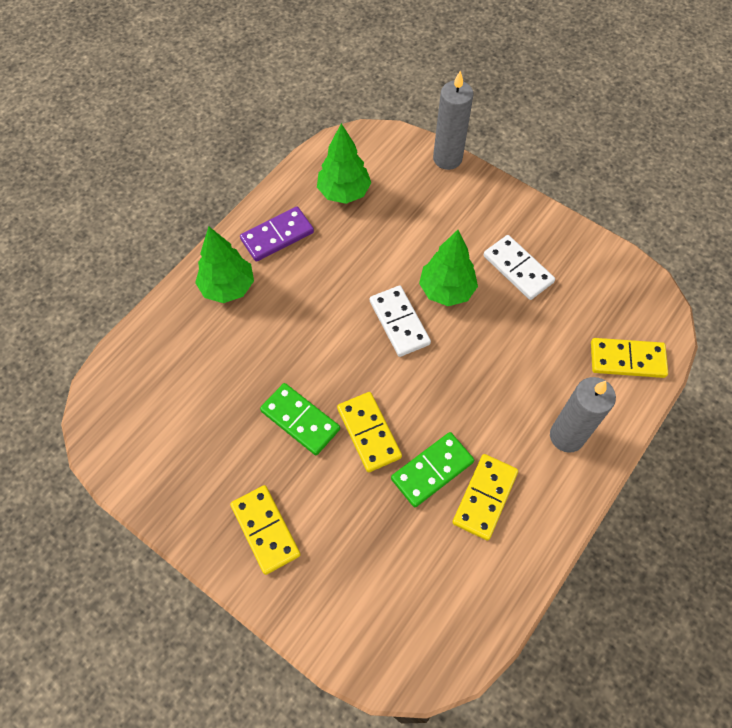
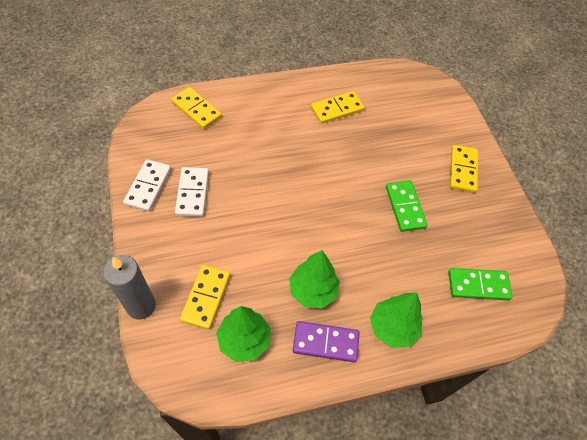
camera: 145 degrees left, 5 degrees down
yellow domino [337,392,402,472] -> yellow domino moved to [180,265,230,330]
white domino [370,286,431,357] -> white domino moved to [123,159,171,212]
green domino [391,432,474,507] -> green domino moved to [448,268,513,300]
green tree [419,230,478,306] -> green tree moved to [289,250,340,308]
grey candle [550,377,616,453] -> none

